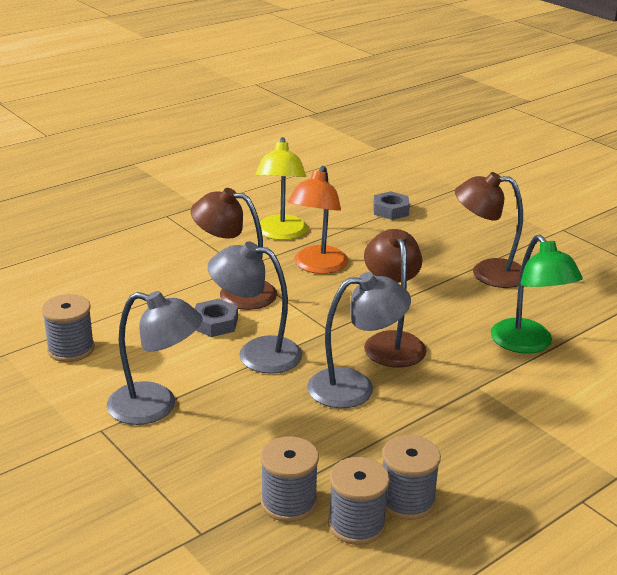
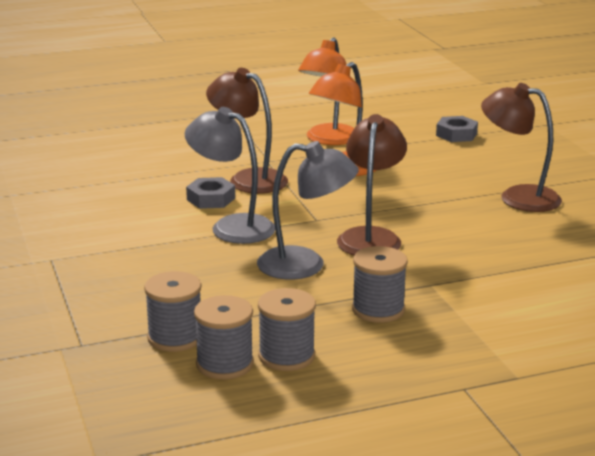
camera: 20 degrees right, 5 degrees down
grey spool [42,294,95,362] -> grey spool moved to [352,246,408,323]
grey lamp [107,291,203,425] -> none
yellow lamp [256,137,308,240] -> orange lamp [298,37,354,145]
green lamp [491,235,583,354] -> none

